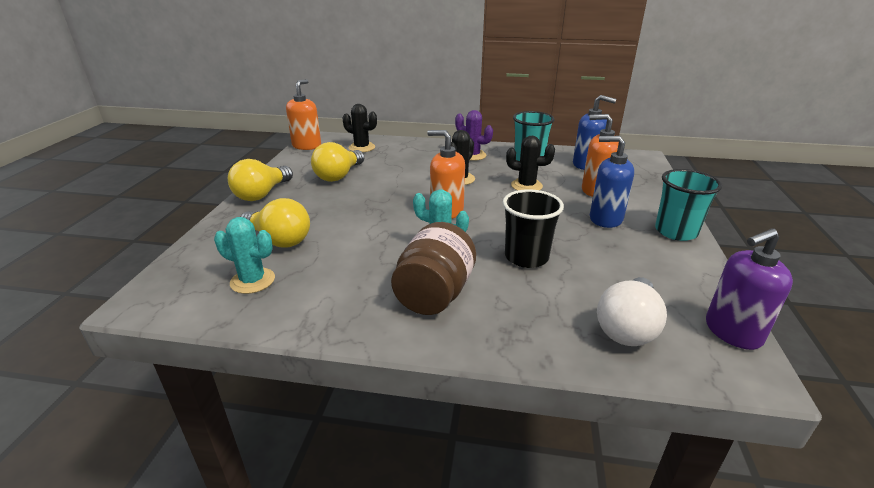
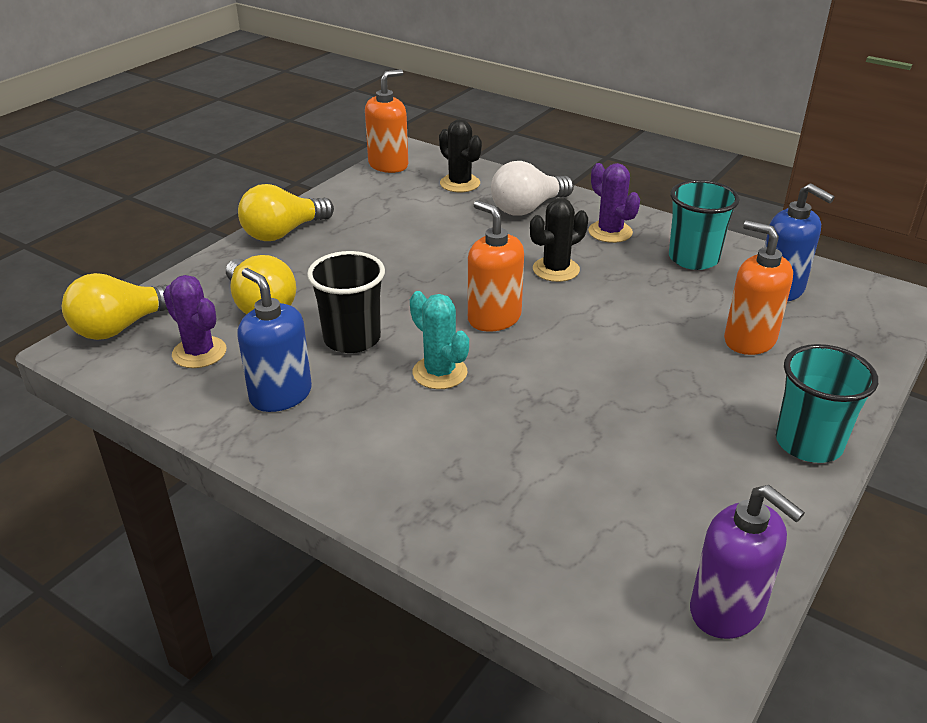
camera: 25 degrees right, 5 degrees up
turquoise cactus [214,217,275,294] -> purple cactus [163,275,227,368]
yellow light bulb [311,142,364,182] -> yellow light bulb moved to [62,273,168,340]
brown jar [391,222,476,315] -> none
black cup [502,189,564,268] -> black cup moved to [307,251,385,353]
black cactus [506,136,555,191] -> none
blue soap dispenser [590,136,634,228] -> blue soap dispenser moved to [237,268,312,412]
white light bulb [597,277,667,346] -> white light bulb moved to [491,161,574,216]
purple soap dispenser [706,228,793,350] -> purple soap dispenser turned 135 degrees counterclockwise [690,485,805,639]

